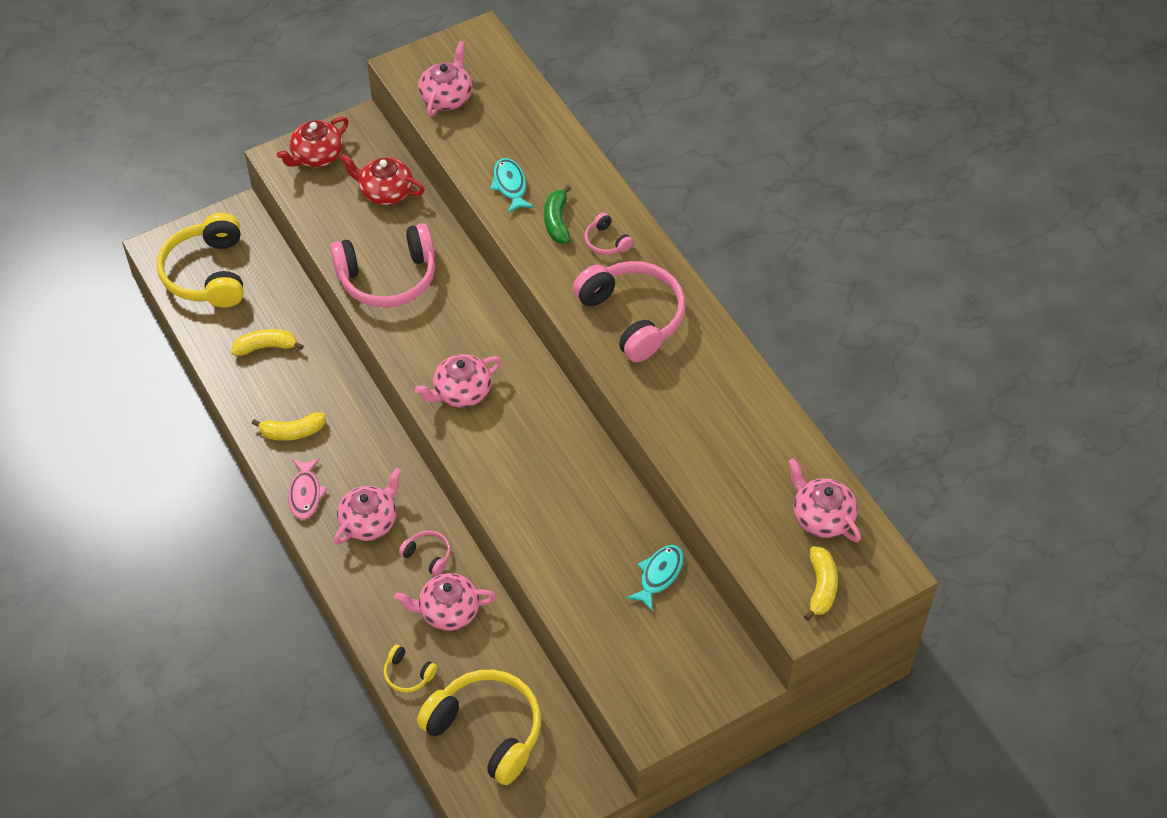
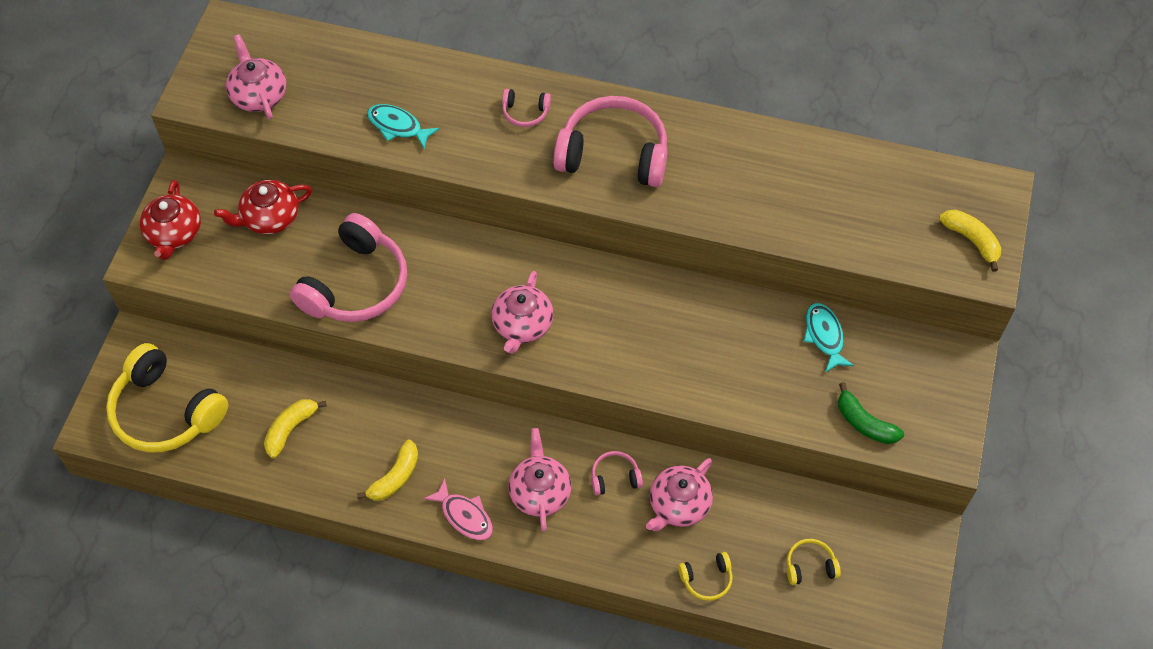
camera: 45 degrees left, 5 degrees up
yellow headphones [417,669,541,785] -> yellow headphones [787,539,841,585], size x0.44
green banana [544,185,571,243] -> green banana moved to [838,382,904,444]
pink teapot [788,458,861,542] -> none

